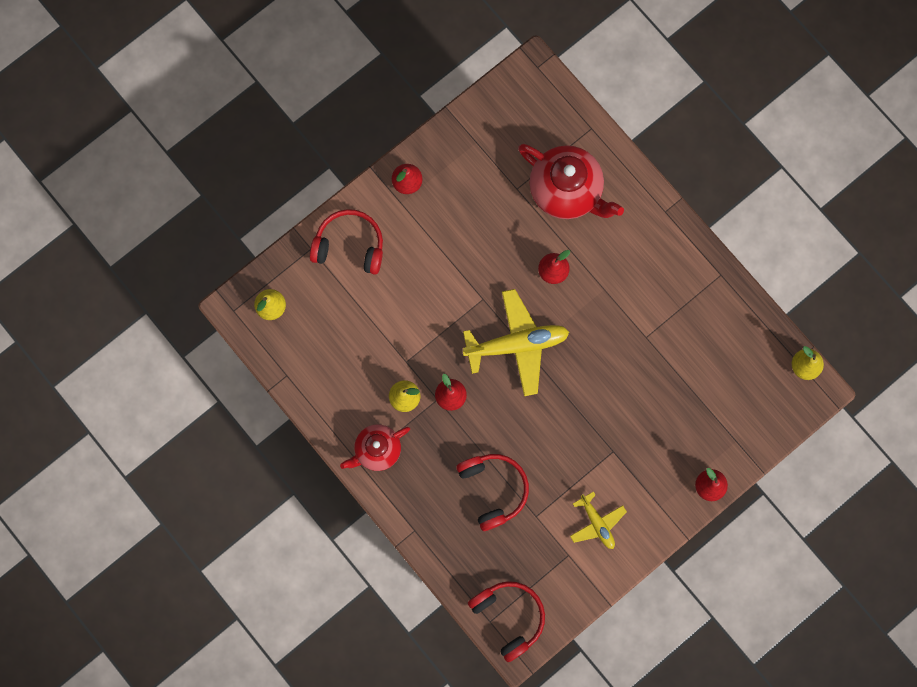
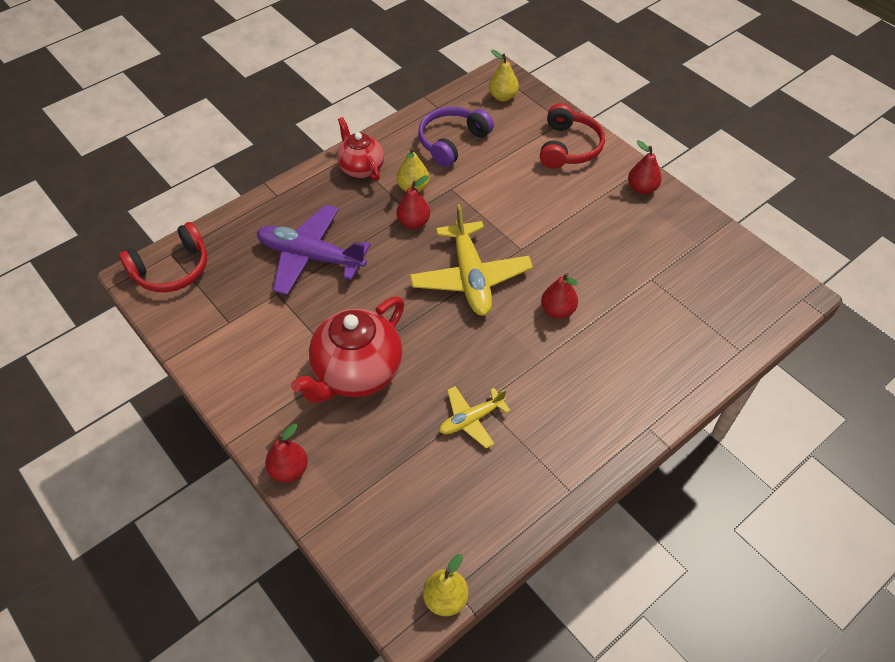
camera: 90 degrees right, 25 degrees down
red headphones [456,454,529,531] -> purple plane [257,205,371,295]
red teapot [518,144,624,219] -> red teapot moved to [291,297,404,403]
yellow plane [570,491,627,549] -> yellow plane moved to [439,386,511,449]
none -> purple headphones [418,107,494,167]

